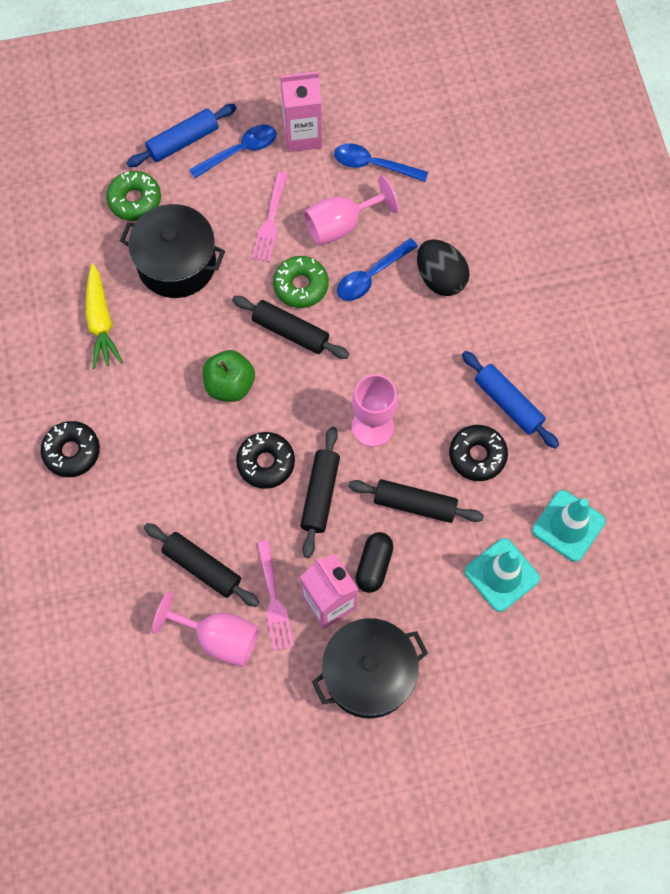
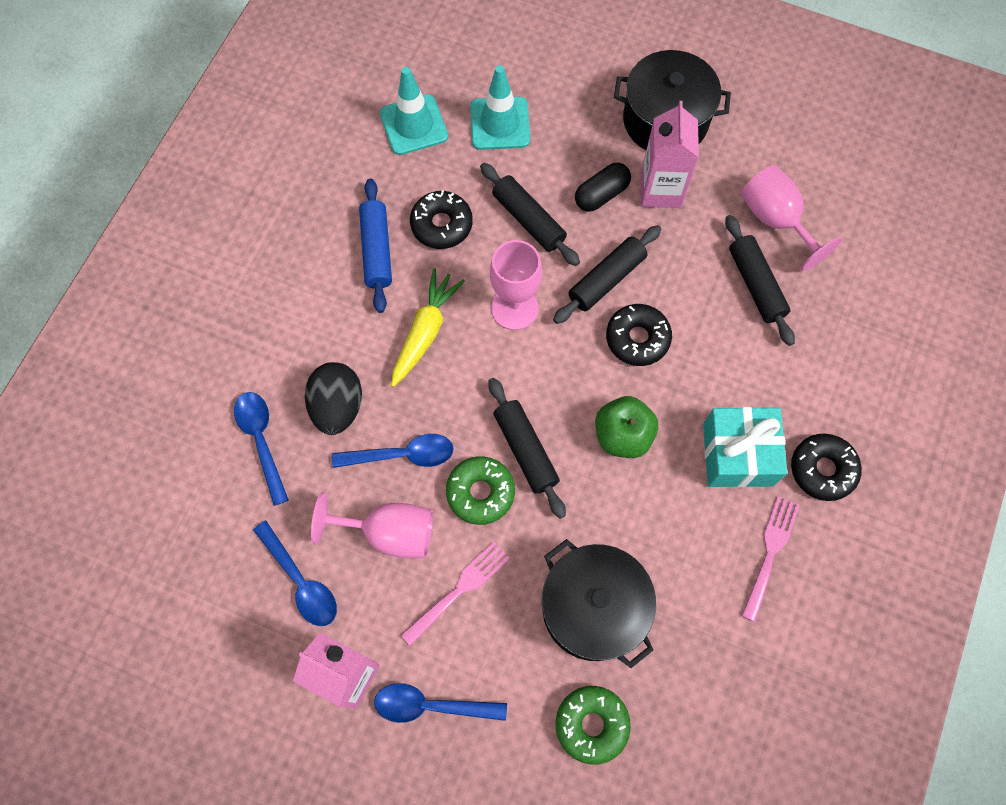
camera: 145 degrees left, 0 degrees up
yellow carrot [86,263,123,369] -> yellow carrot moved to [391,268,465,387]
blue rolling pin [127,104,236,167] -> none
pink fork [257,540,294,651] -> pink fork moved to [742,496,800,622]
none -> blue spoon [234,392,289,506]
none -> turquoise gift [703,407,787,488]

